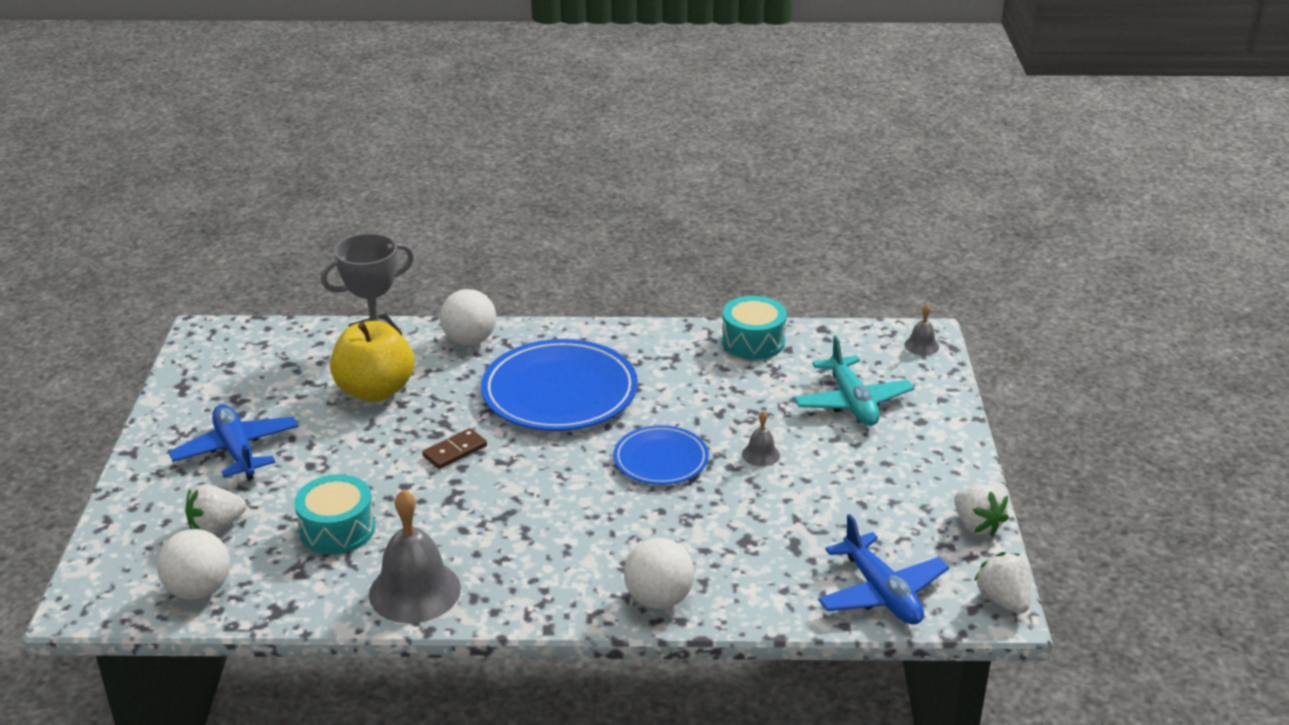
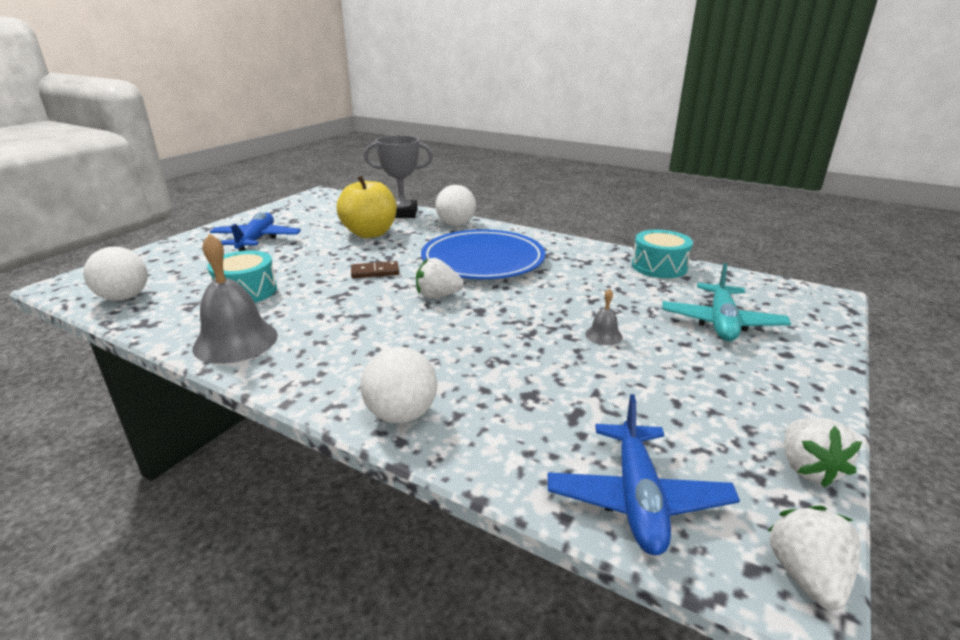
camera: 30 degrees right, 5 degrees down
white strawberry [185,484,246,534] -> white strawberry moved to [416,258,464,298]
blue plate [613,425,709,485] -> none
grey bell [905,304,939,355] -> none

